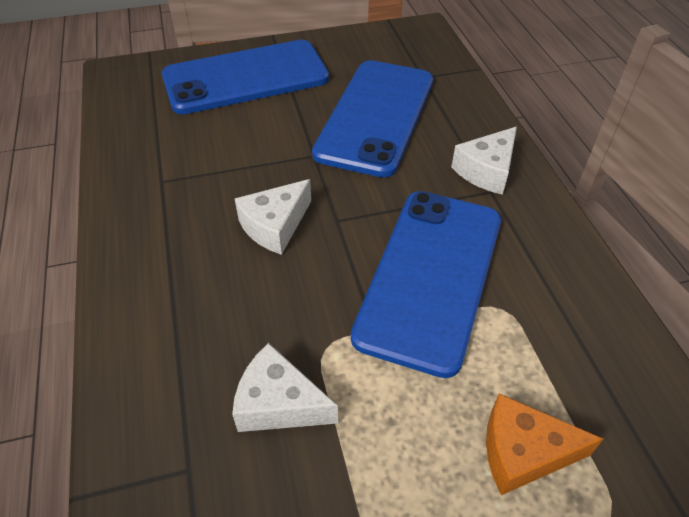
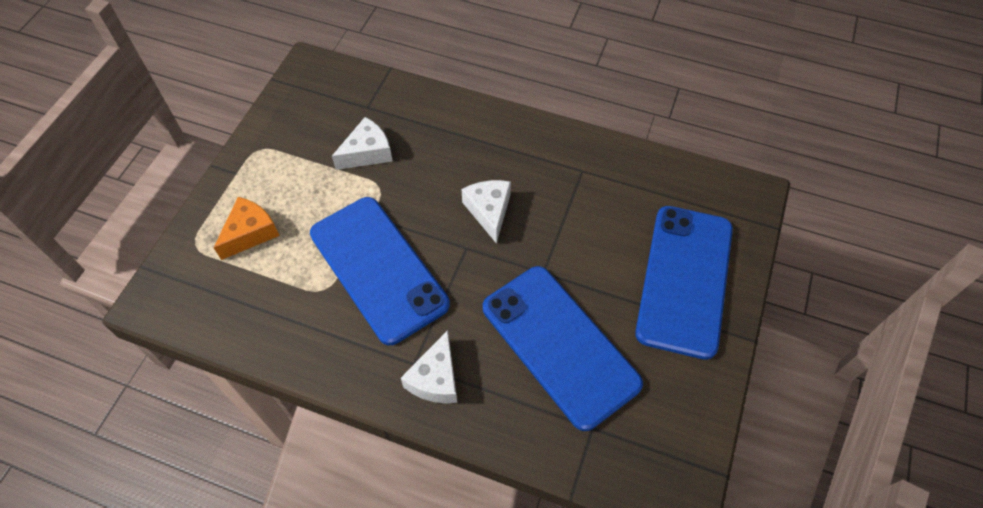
camera: 125 degrees right, 10 degrees up
white cheese [451,127,517,195] -> white cheese turned 150 degrees counterclockwise [401,330,457,403]

